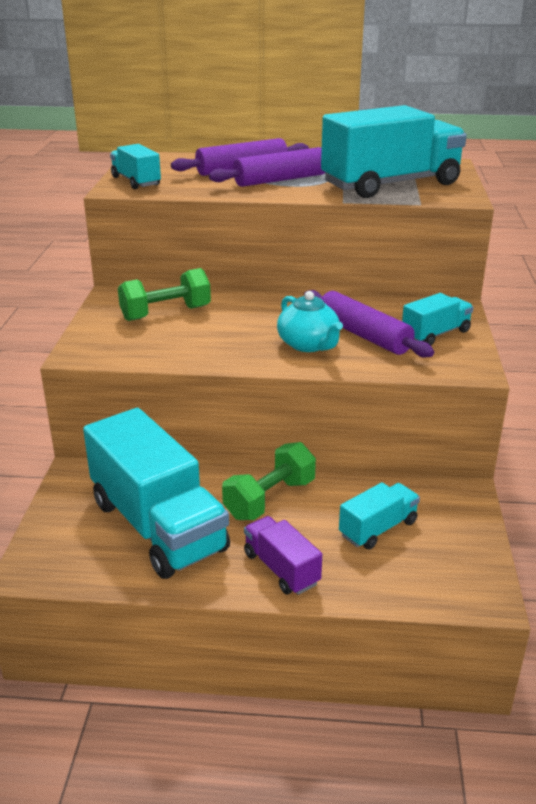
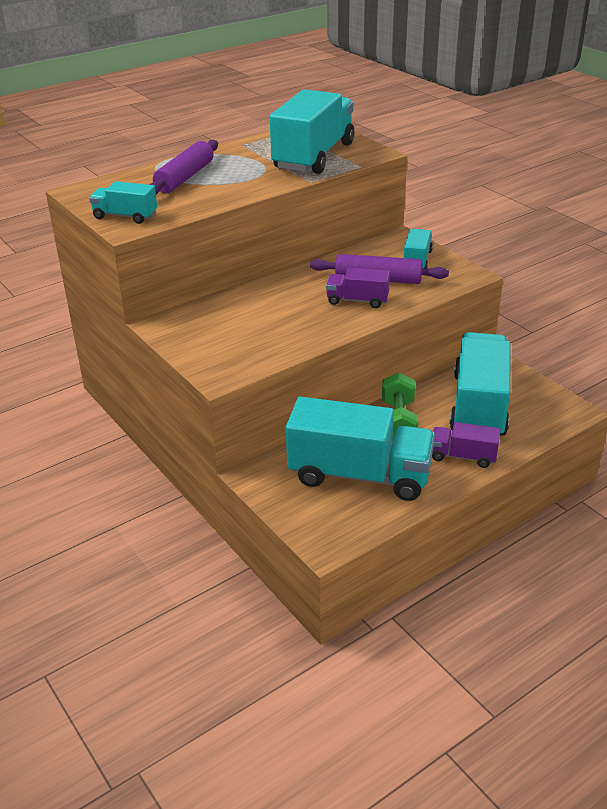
camera: 40 degrees left, 5 degrees up
green dumbbell [118,268,211,321] -> none
purple rolling pin [209,147,326,187] -> none
turquoise teapot [277,291,343,352] -> purple truck [326,268,390,308]
turquoise truck [339,482,420,550] -> turquoise truck [449,332,510,436], size x2.07

